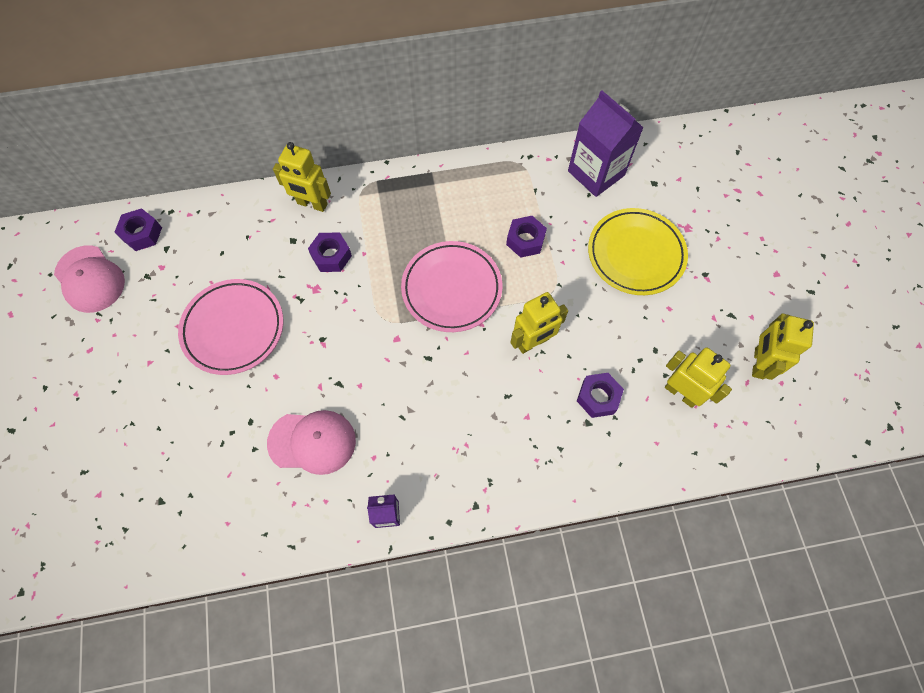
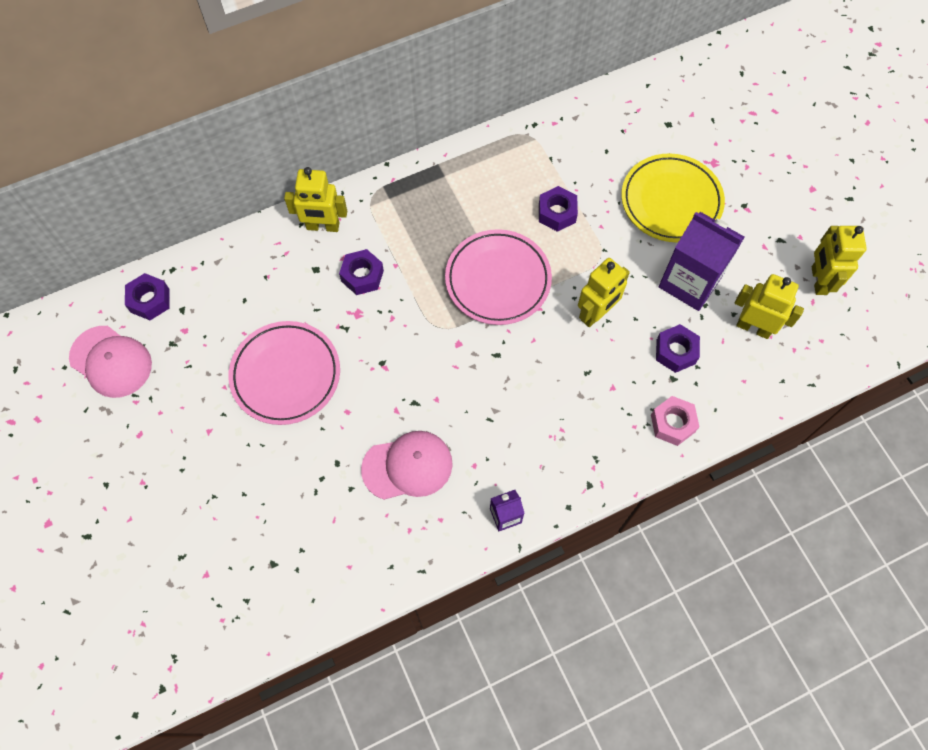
camera: 15 degrees left, 0 degrees up
purple carton [568,91,644,197] -> purple carton moved to [659,212,744,311]
none -> pink nut [651,396,699,446]

